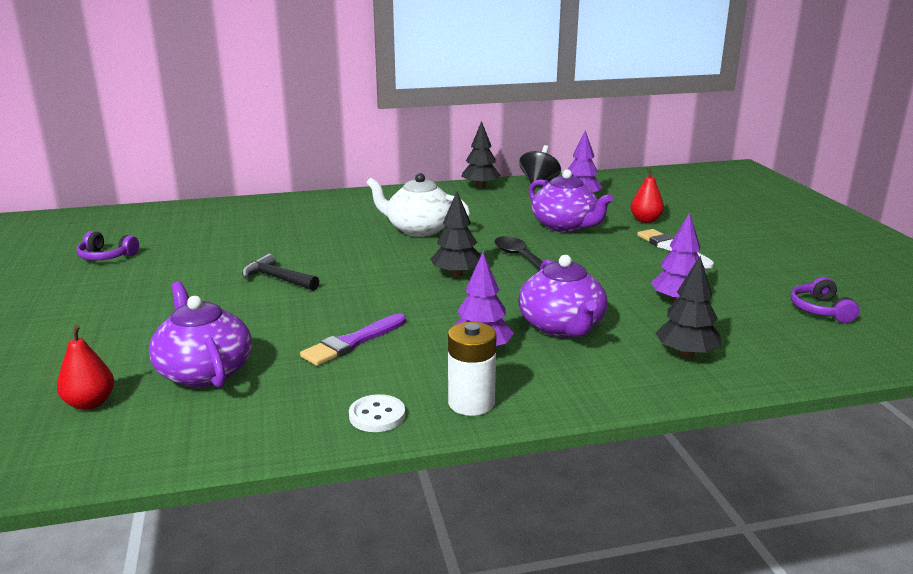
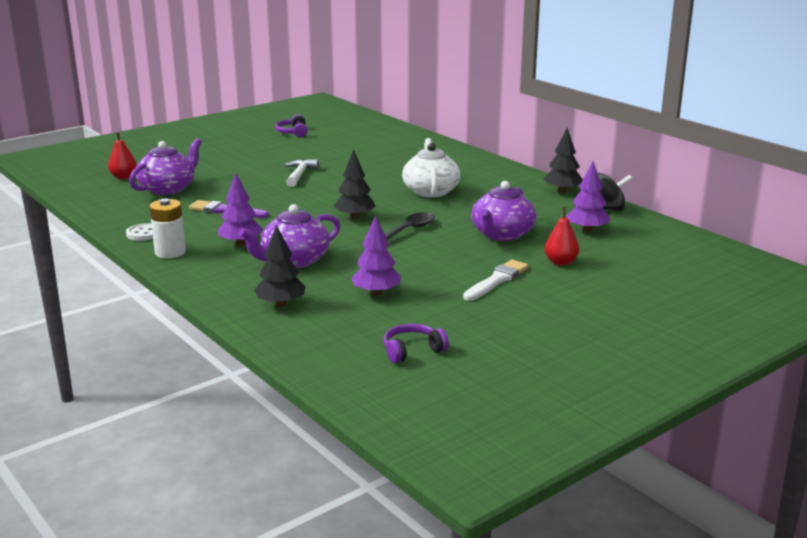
camera: 65 degrees right, 0 degrees up
black hammer [242,254,319,291] -> white hammer [284,159,319,187]

